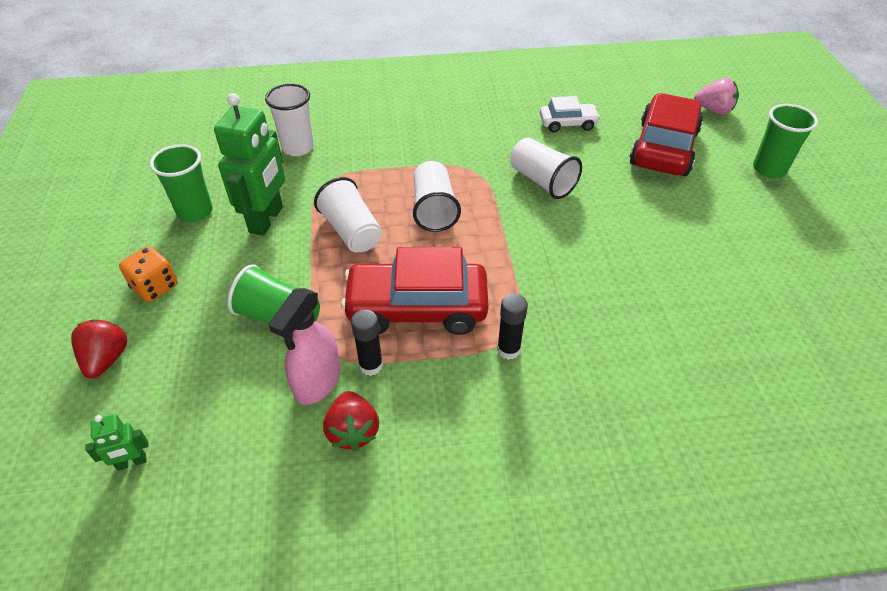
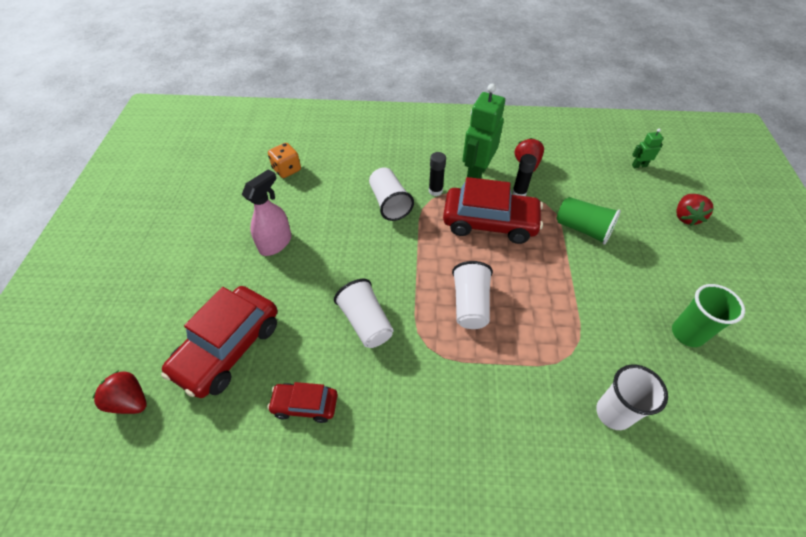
camera: 170 degrees left, 5 degrees up
orange dice [119,246,177,302] -> orange dice moved to [268,143,301,178]
green robot [214,93,285,236] -> green robot moved to [462,84,505,179]
pink spray bottle [269,288,340,405] -> pink spray bottle moved to [242,169,291,256]
white cup [314,177,382,252] -> white cup moved to [369,167,414,221]
white car [540,96,600,132] -> red car [267,382,338,423]
pink strawberry [694,78,739,115] -> red strawberry [92,370,147,414]
green cup [753,104,818,178] -> none

